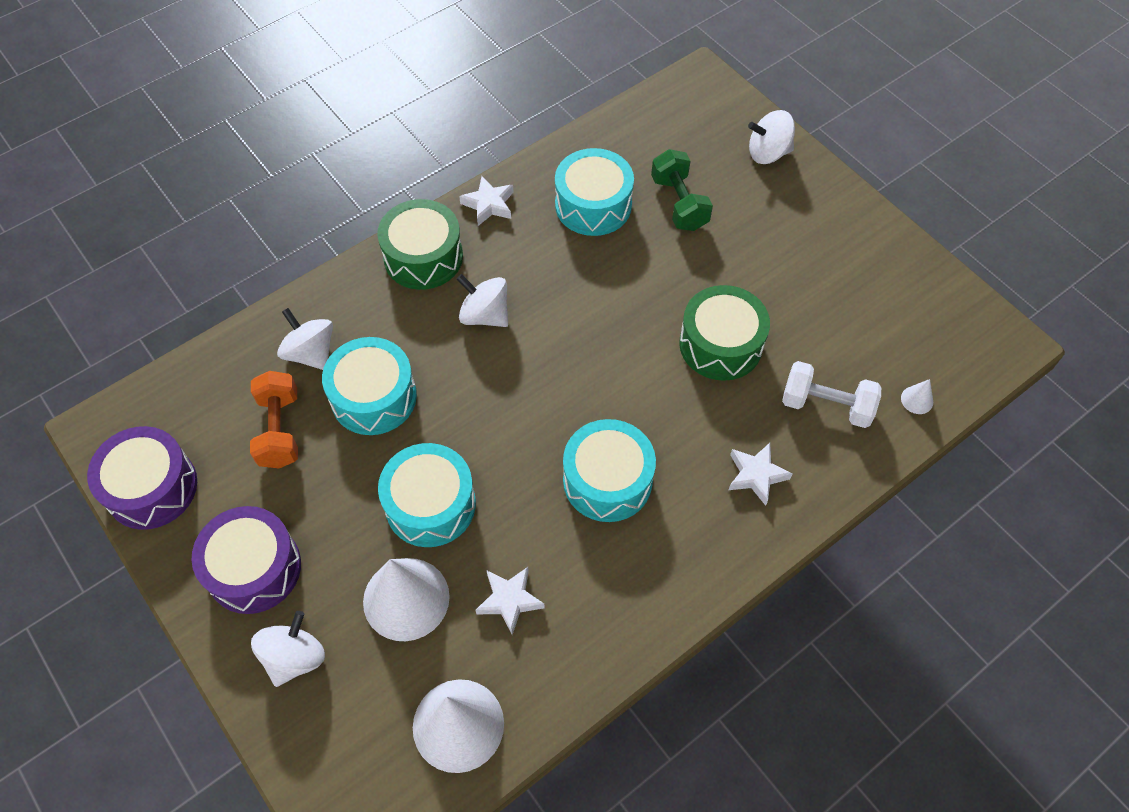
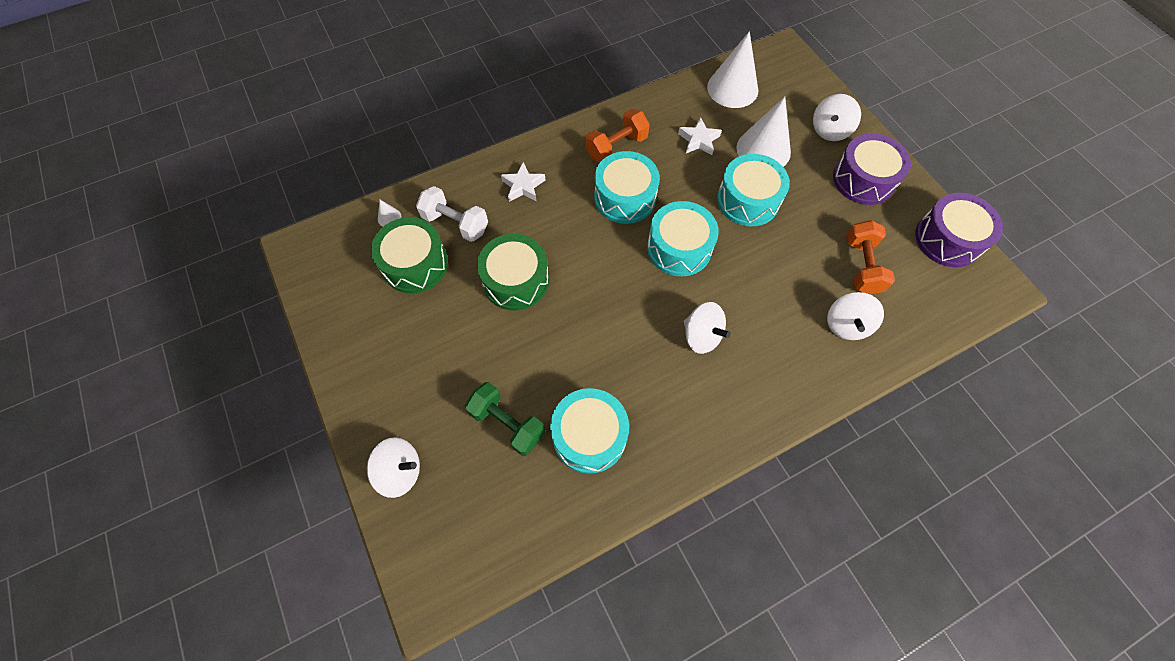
camera: 170 degrees left, 5 degrees up
white spinning top [277,308,333,370] -> white spinning top turned 45 degrees clockwise [827,292,884,340]
turquoise drum [322,337,417,435] -> turquoise drum moved to [647,201,719,276]
green drum [377,199,463,290] -> green drum moved to [371,217,448,293]
white star [459,176,514,226] -> none
green dumbbell [651,149,713,231] -> green dumbbell turned 45 degrees counterclockwise [465,382,545,456]
none -> orange dumbbell [586,109,650,163]

